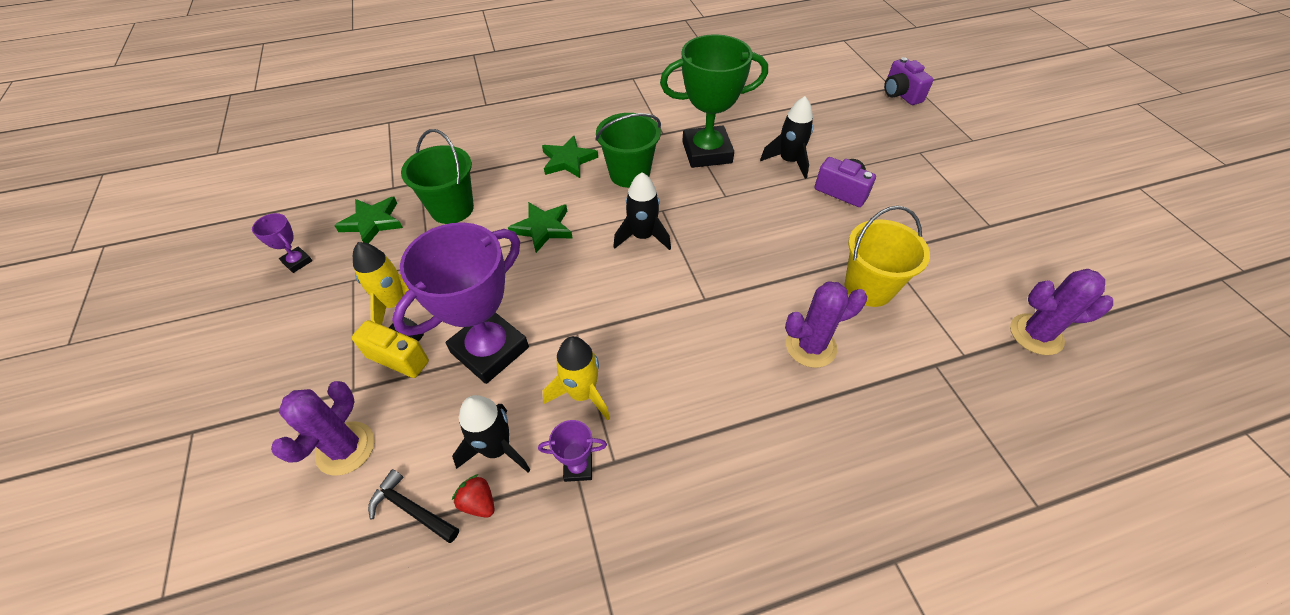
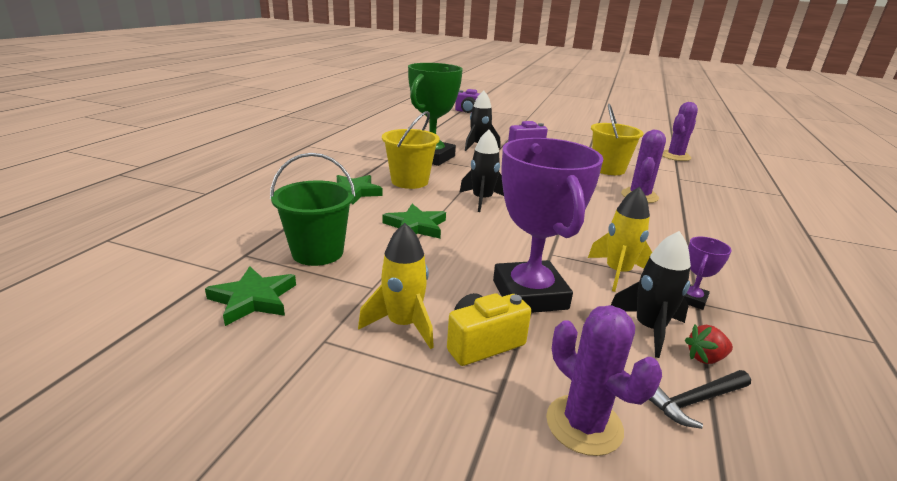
camera: 55 degrees left, 25 degrees down
purple trophy [252,213,312,273] -> none
green bucket [596,113,661,188] -> yellow bucket [382,111,440,189]

